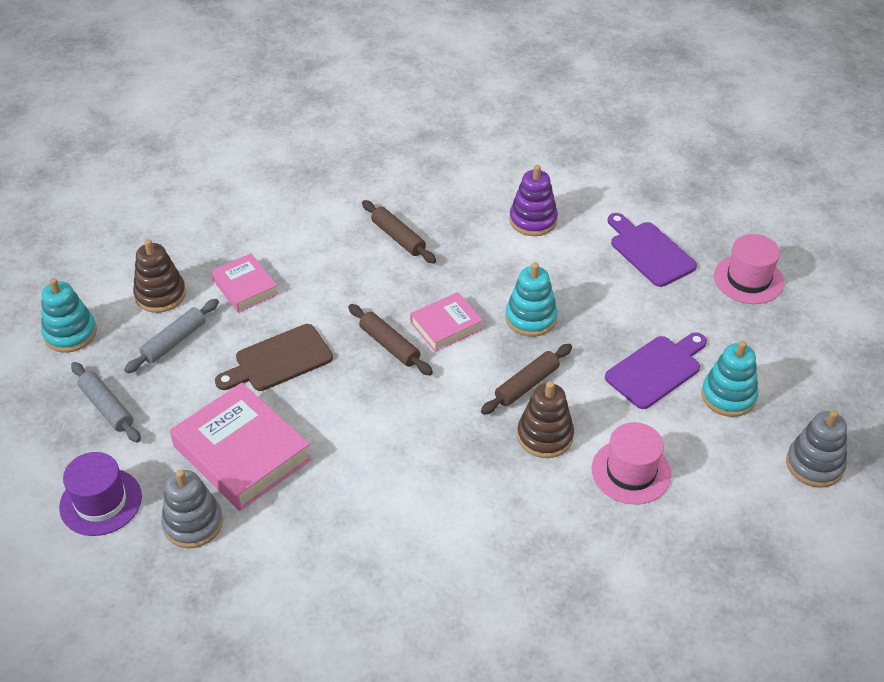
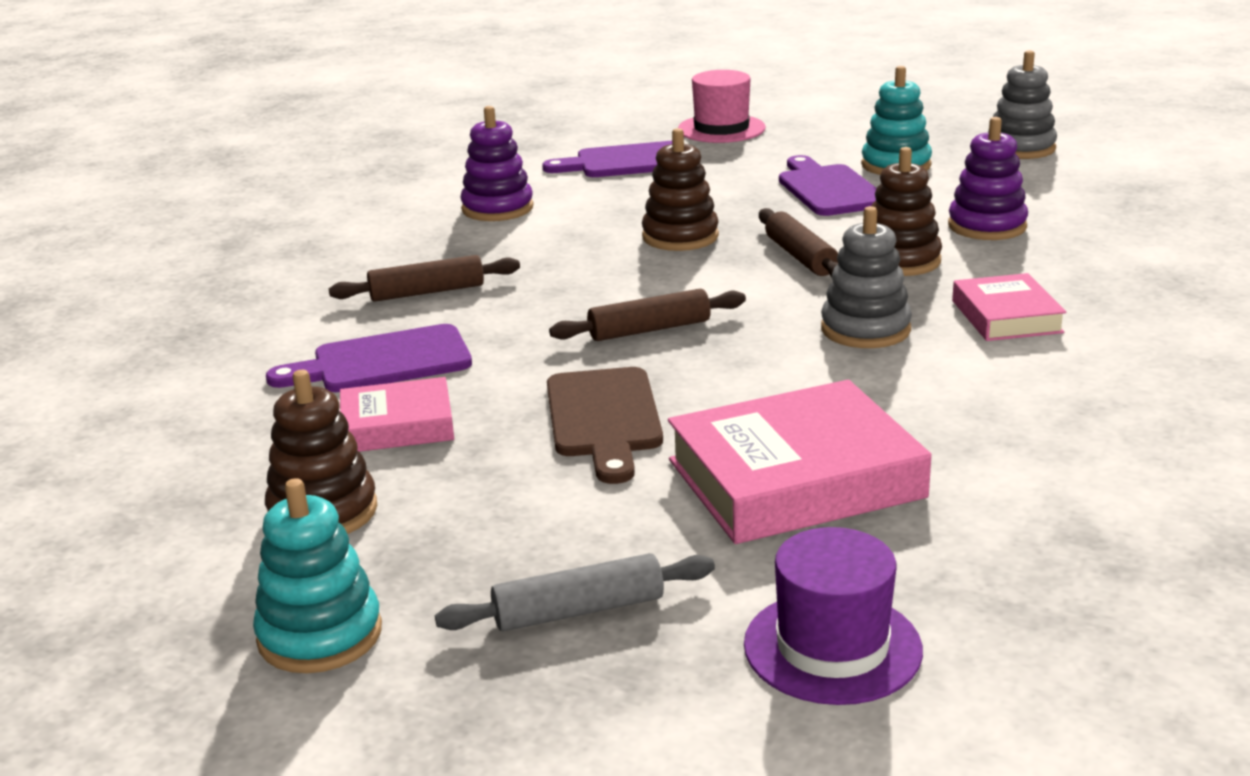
camera: 65 degrees left, 20 degrees down
grey rolling pin [124,299,219,373] -> none
grey stacking toy [161,470,223,548] -> grey stacking toy moved to [821,206,912,348]
pink book [410,292,483,352] -> pink book moved to [952,273,1067,341]
turquoise stacking toy [505,263,558,337] -> brown stacking toy [642,128,719,251]
pink hat [592,422,672,504] -> purple stacking toy [948,117,1028,240]
none -> purple cutting board [266,324,472,392]

